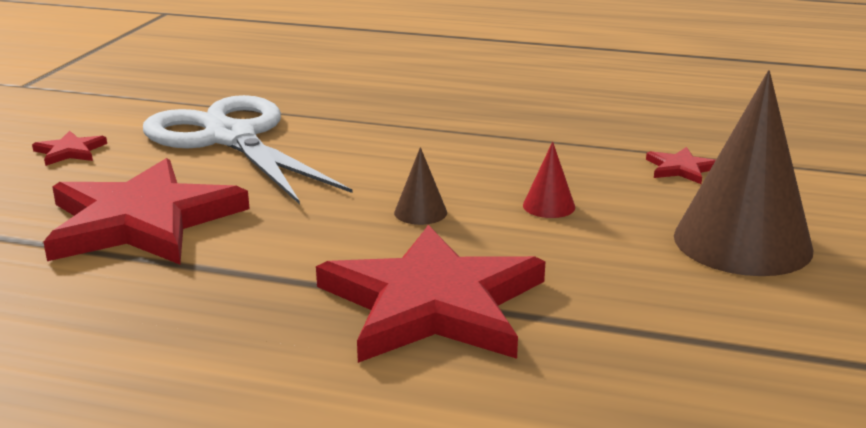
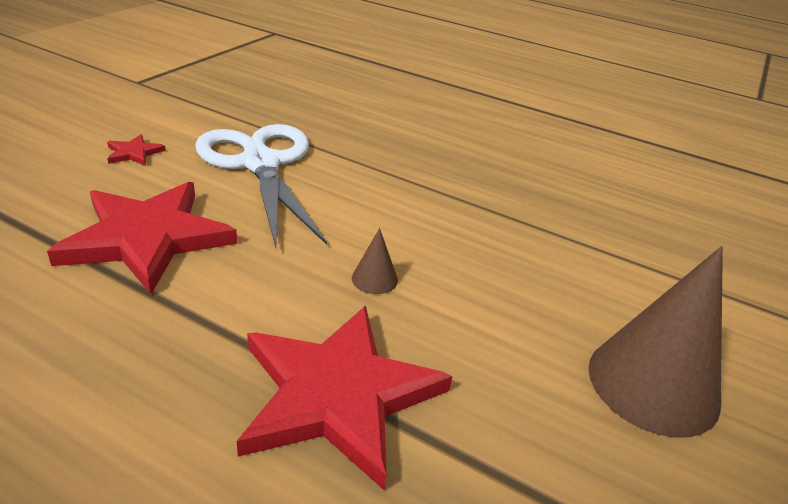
camera: 10 degrees right, 10 degrees up
red cone [523,141,575,218] -> none
red star [646,147,716,184] -> none

